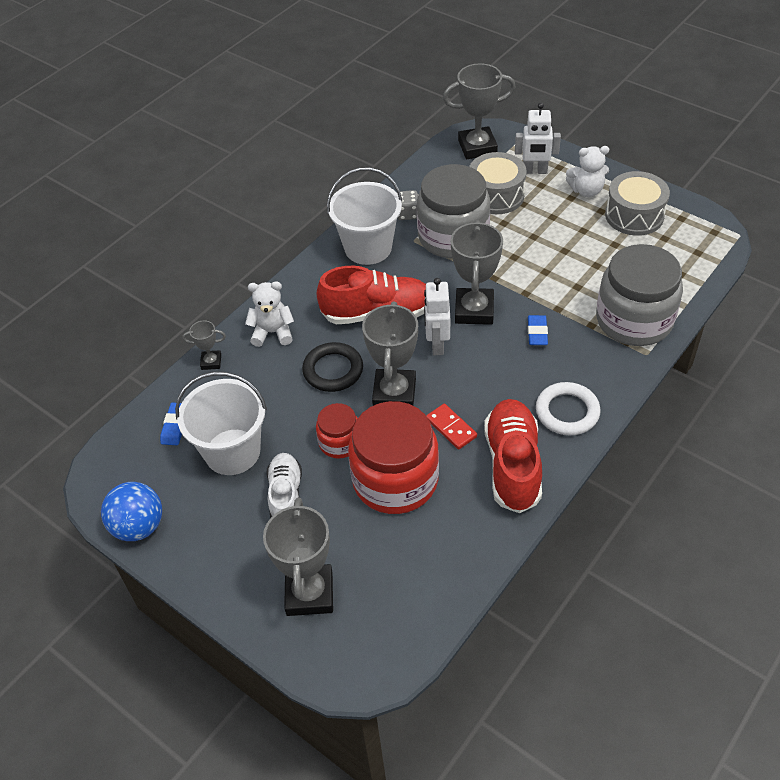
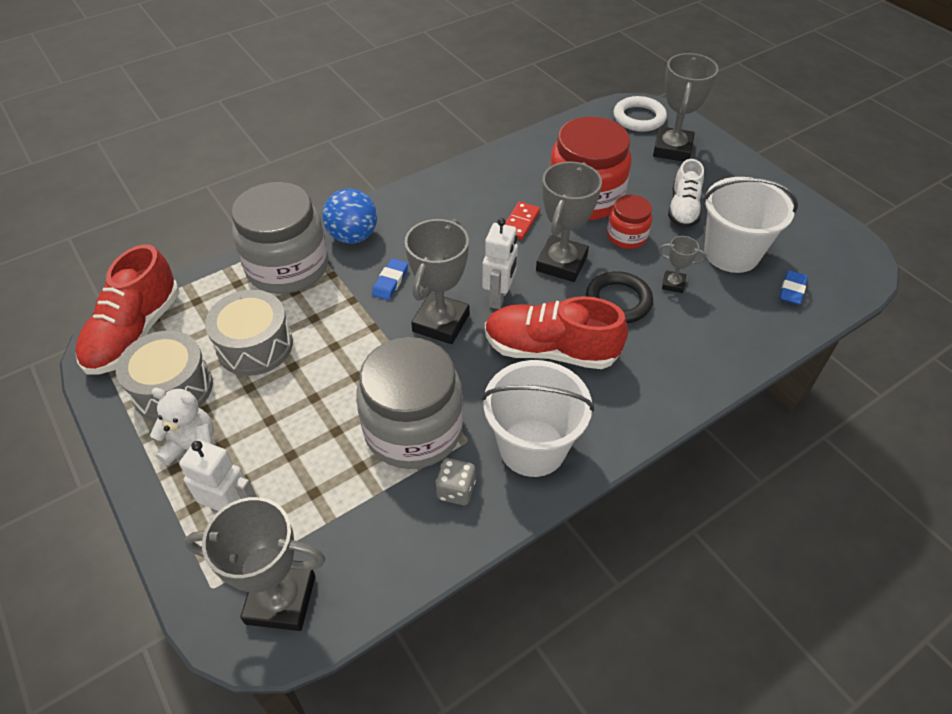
camera: 165 degrees left, 0 degrees up
blue ball [101,482,162,541] -> blue ball moved to [323,188,377,244]
grey trophy [183,321,226,370] -> grey trophy moved to [658,236,707,293]
white teddy bear [245,281,294,347] -> none
red domino [426,404,477,449] -> red domino turned 45 degrees clockwise [505,201,540,240]
grey drum [469,152,527,214] -> grey drum moved to [205,290,293,376]
red shoe [484,399,542,513] -> red shoe moved to [75,244,179,375]
white ring [536,382,601,435] -> white ring moved to [614,96,667,132]

